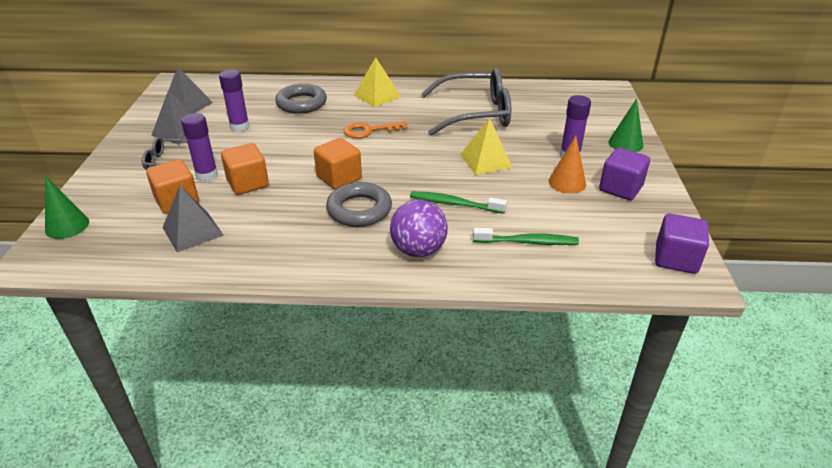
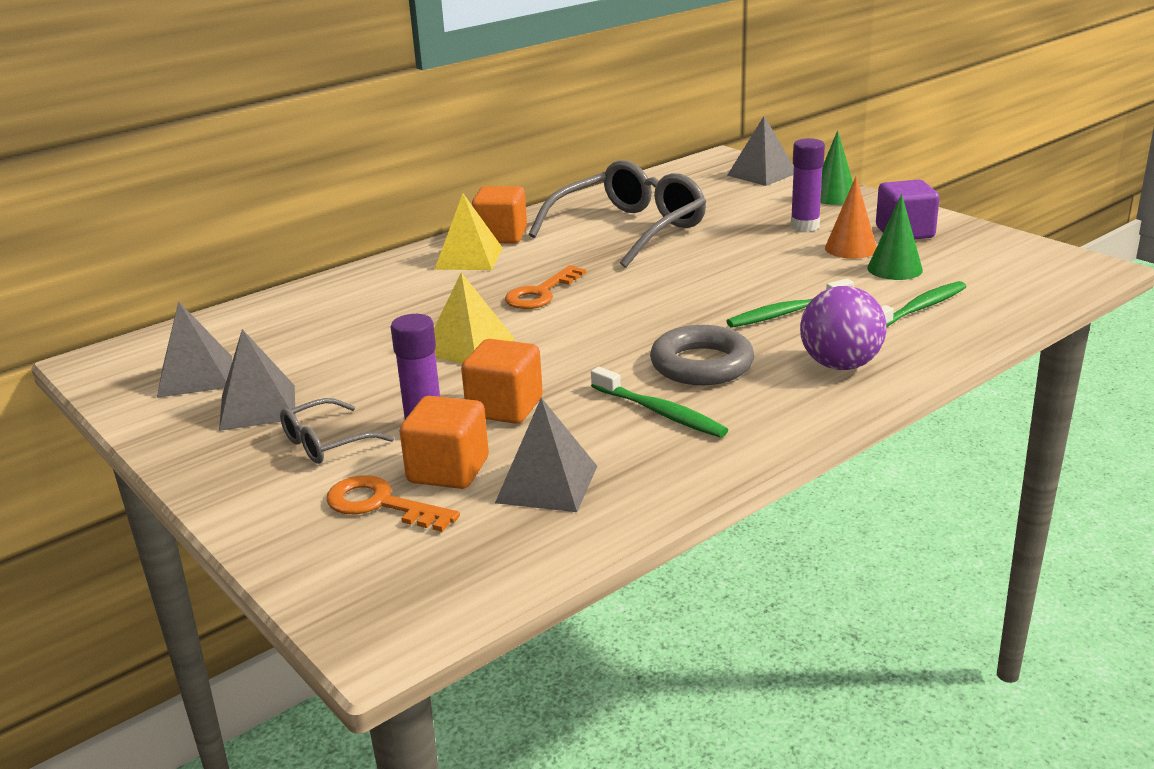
camera: 40 degrees left, 10 degrees down
green cone [45,176,89,239] -> green cone moved to [867,194,923,280]
purple glue stick [219,70,249,132] -> none
grey ring [275,84,327,114] -> none
orange cube [314,138,362,190] -> orange cube moved to [472,186,527,243]
yellow pyramid [460,118,513,175] -> yellow pyramid moved to [434,272,515,364]
purple cube [655,213,709,274] -> none
none -> orange key [326,475,460,532]
none -> green toothbrush [591,367,728,438]
none -> grey pyramid [727,116,794,186]

